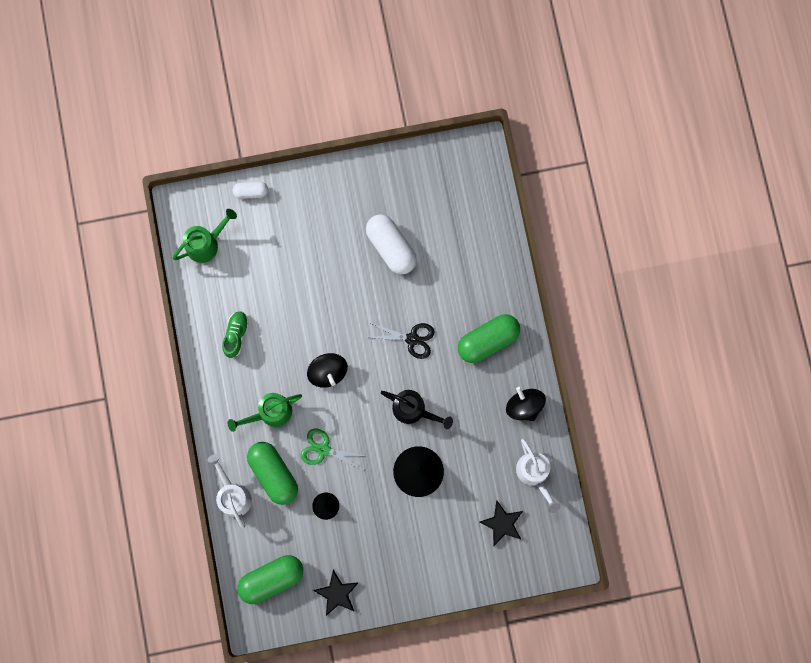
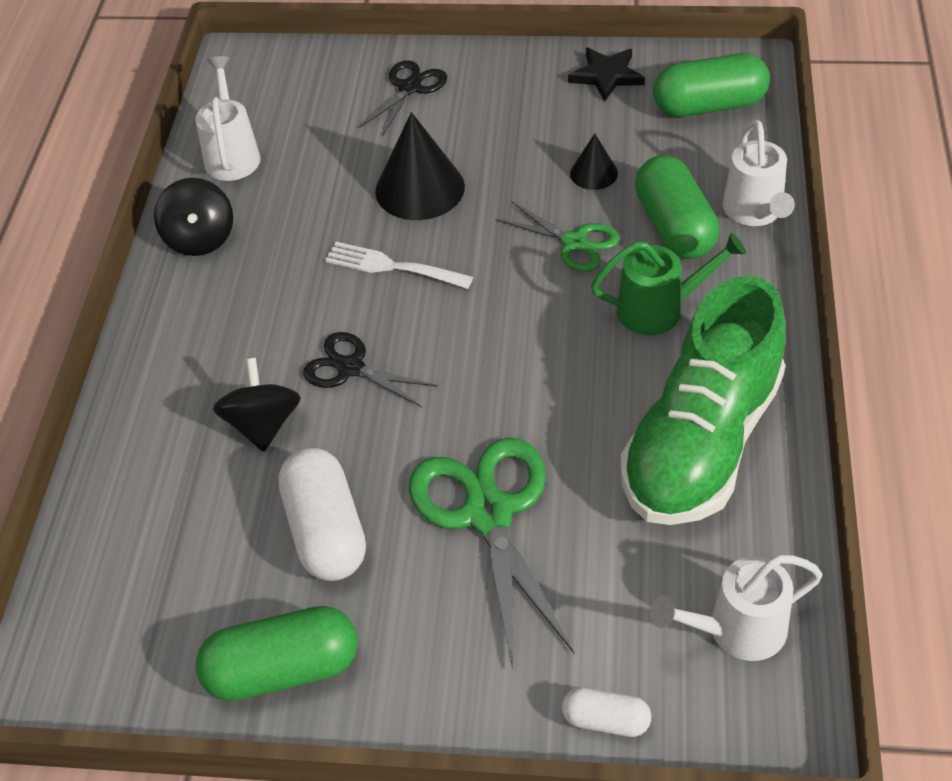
camera: 160 degrees left, 30 degrees down
green watering can [173,209,237,263] -> white watering can [650,555,823,661]
green shoe [222,311,249,358] -> green shoe [620,276,786,525], size x2.49
black spinning top [307,353,348,388] -> black spinning top moved to [213,358,301,452]
black watering can [381,390,453,429] -> white fork [325,242,473,289]
green capsule [458,314,520,363] -> green capsule moved to [196,606,358,701]
black star [479,500,523,546] -> none
none -> black scissors [360,60,447,135]
none -> green scissors [409,437,574,670]

